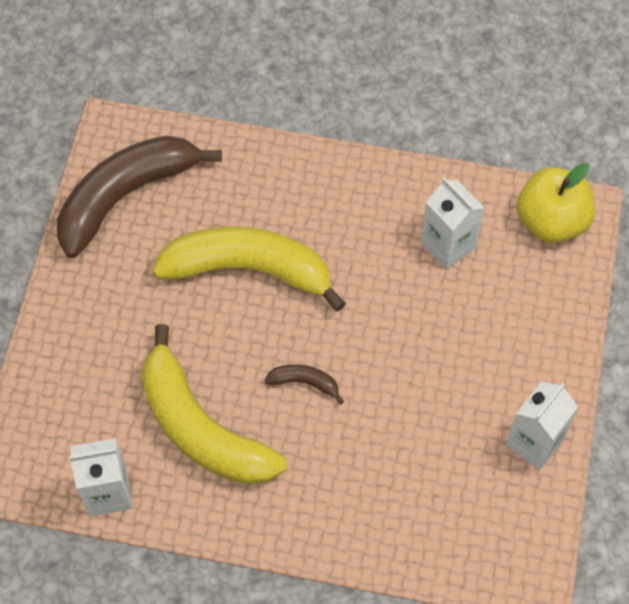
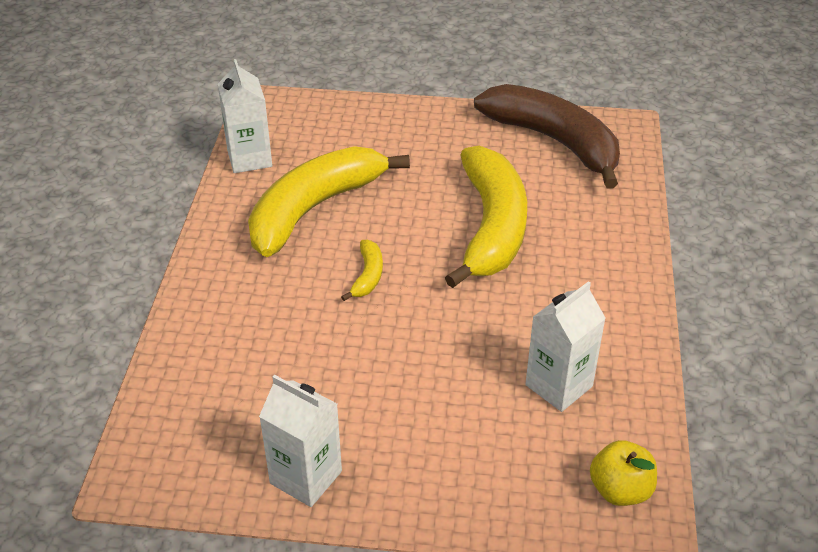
camera: 85 degrees right, 20 degrees down
brown banana [265,364,344,405] -> yellow banana [341,240,383,301]
yellow apple [517,163,595,243] -> yellow apple [590,440,657,506], size x0.65

